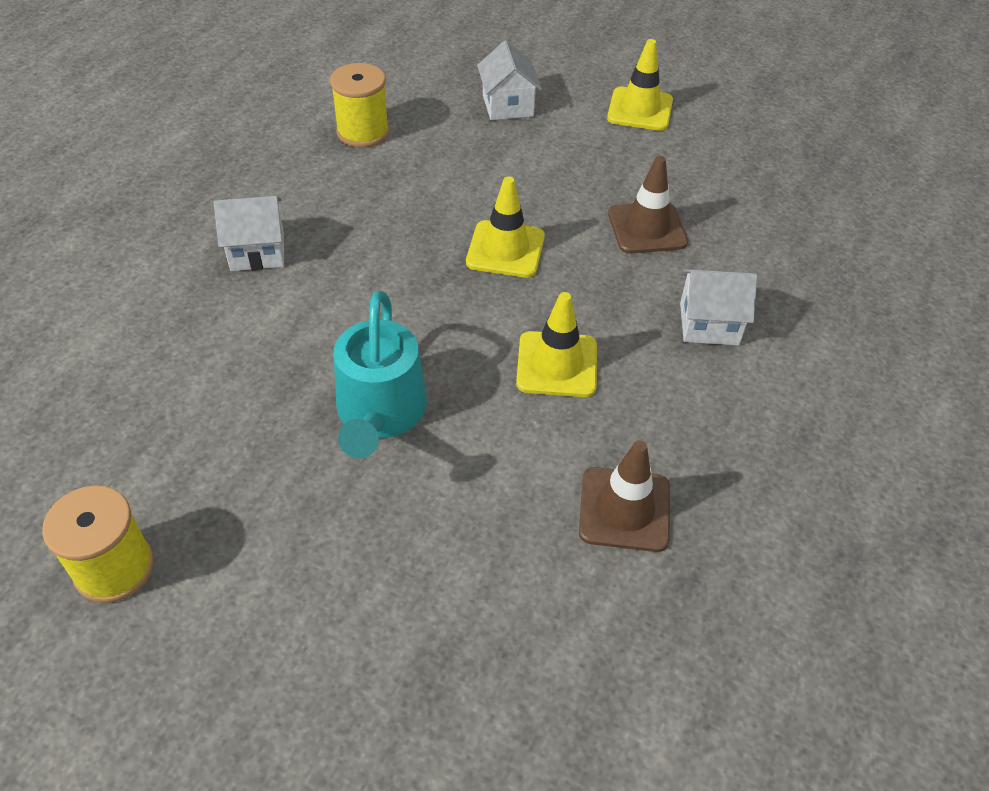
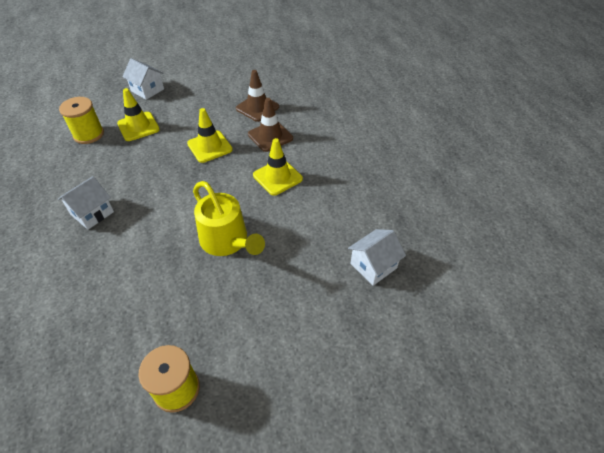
camera: 40 degrees left, 0 degrees up
turquoise watering can [333,291,427,459] -> yellow watering can [193,181,265,256]
brown traffic cone [579,440,670,552] -> brown traffic cone moved to [248,98,293,152]
yellow traffic cone [607,39,673,131] -> yellow traffic cone moved to [117,88,160,141]
white house [680,269,757,345] -> white house moved to [348,229,406,286]

